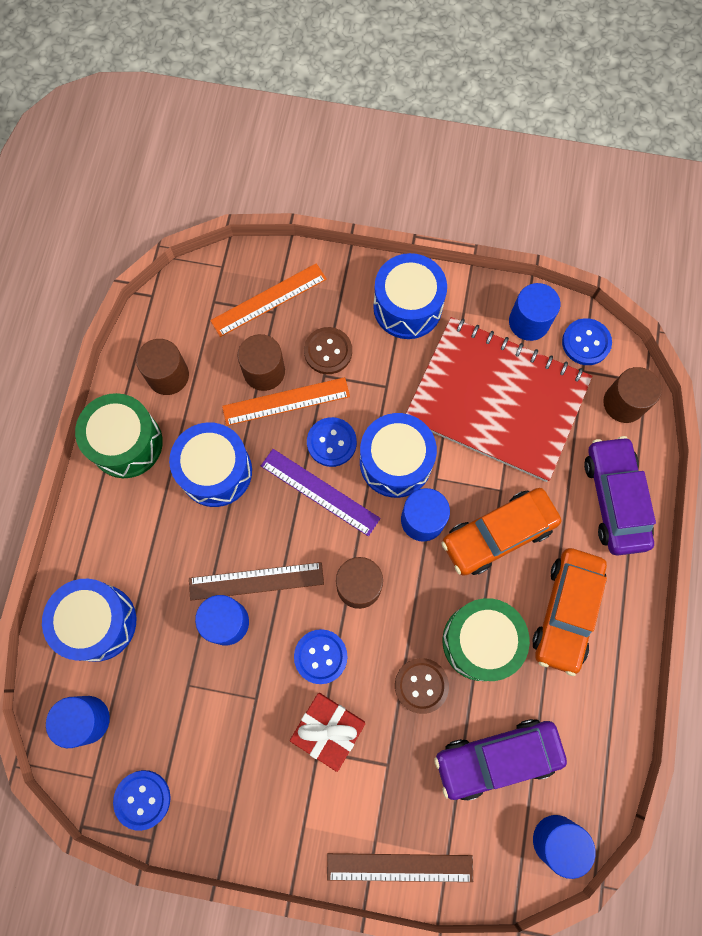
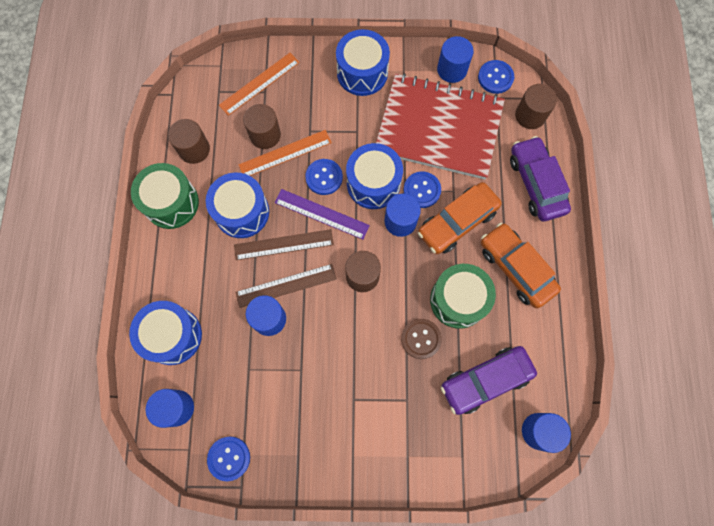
camera: 10 degrees left, 0 degrees up
red gift [290,693,365,772] -> none
blue button [294,629,347,684] -> blue button moved to [403,171,441,208]
brown button [304,327,352,374] -> none
brown ruler [327,853,473,882] -> brown ruler moved to [234,229,334,260]
orange car [532,548,607,676] -> orange car turned 135 degrees clockwise [481,223,561,308]

